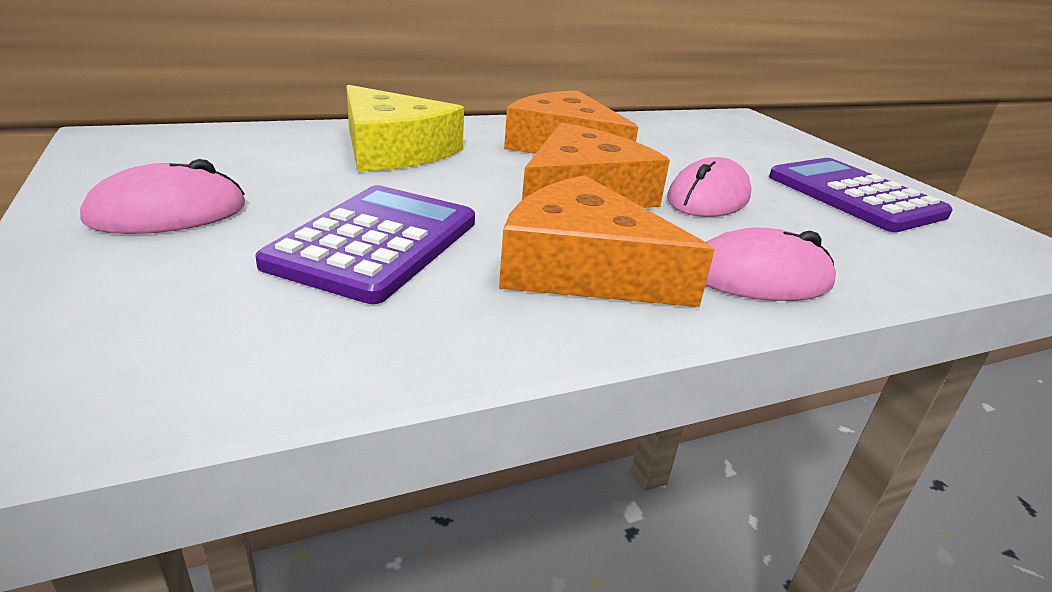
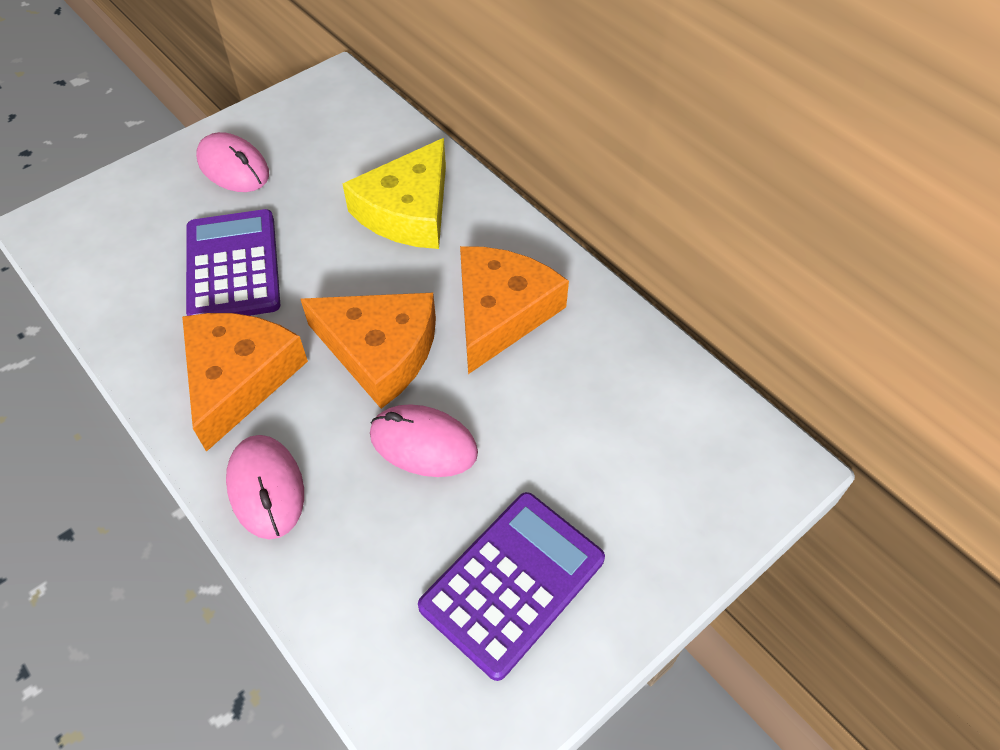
camera: 75 degrees right, 25 degrees up
purple calculator [255,185,475,304] -> purple calculator turned 105 degrees counterclockwise [186,209,280,316]

